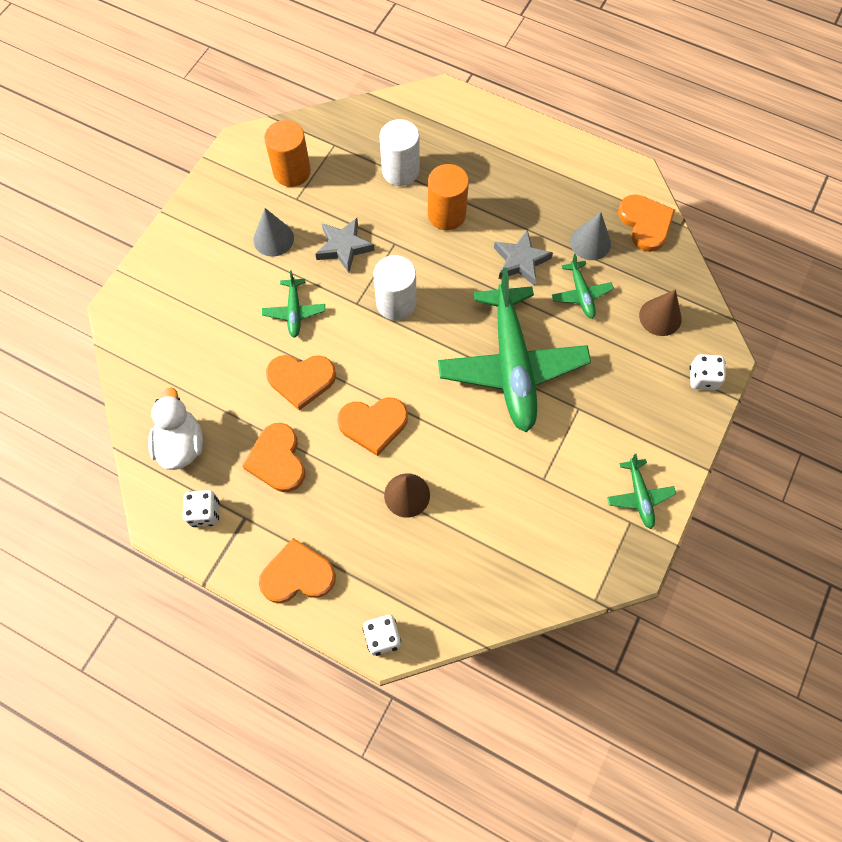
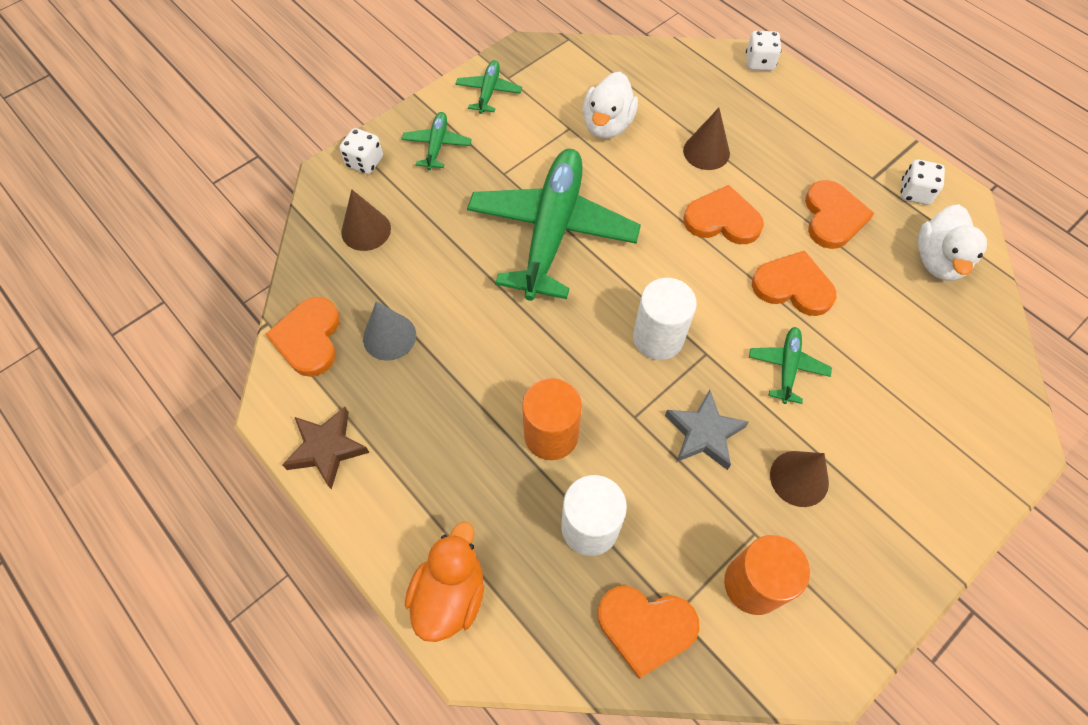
camera: 160 degrees left, 5 degrees down
grey cone [253,208,294,257] -> brown cone [770,451,829,507]
orange heart [259,538,336,603] -> orange heart moved to [598,586,700,679]
grey star [494,229,553,286] -> none
green plane [552,254,614,319] -> green plane moved to [402,112,472,170]
none -> brown star [282,407,370,490]
none -> orange duck [405,522,484,642]
none -> white duck [583,72,638,139]

